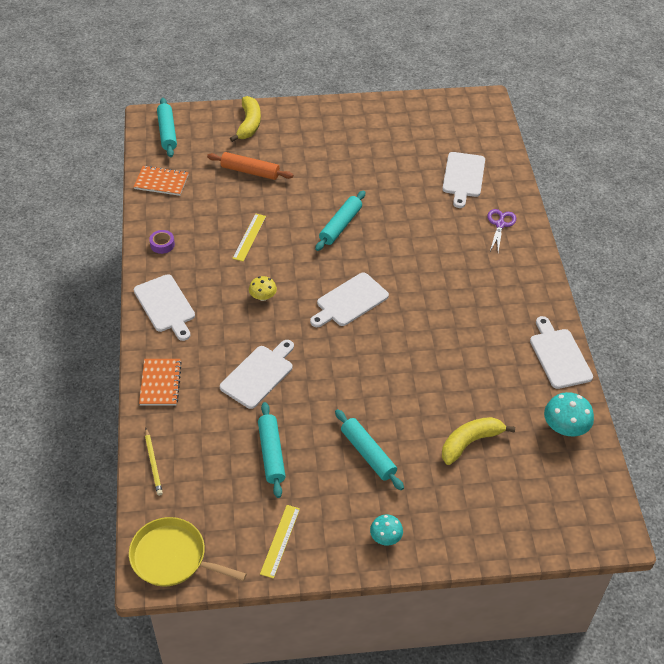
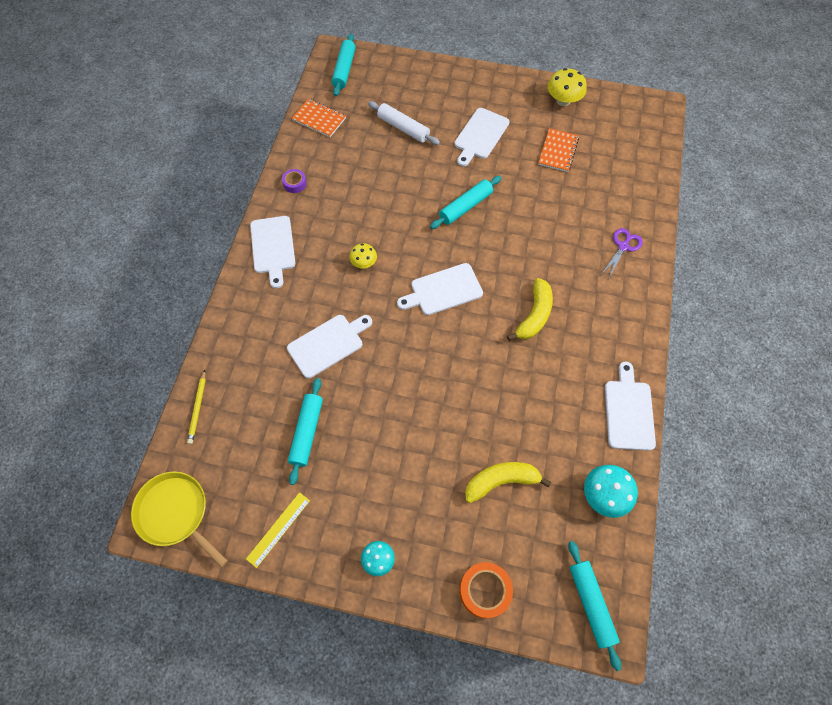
camera: 20 degrees right, 15 degrees up
orange notebook [139,359,182,406] -> orange notebook moved to [538,128,579,172]
orange rolling pin [207,152,293,180] -> white rolling pin [368,101,440,145]
yellow banana [230,96,261,142] -> yellow banana moved to [507,278,553,341]
yellow ruler [232,213,266,261] -> none
turquoise rolling pin [335,409,404,490] -> turquoise rolling pin moved to [568,541,621,671]
white cutting board [442,152,485,208] -> white cutting board moved to [454,108,510,166]
none -> orange tape [459,562,513,618]
none -> yellow mushroom [547,68,587,106]

